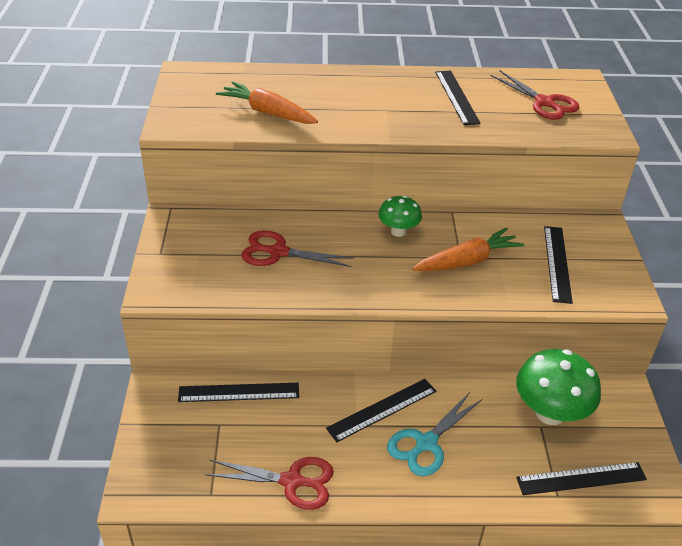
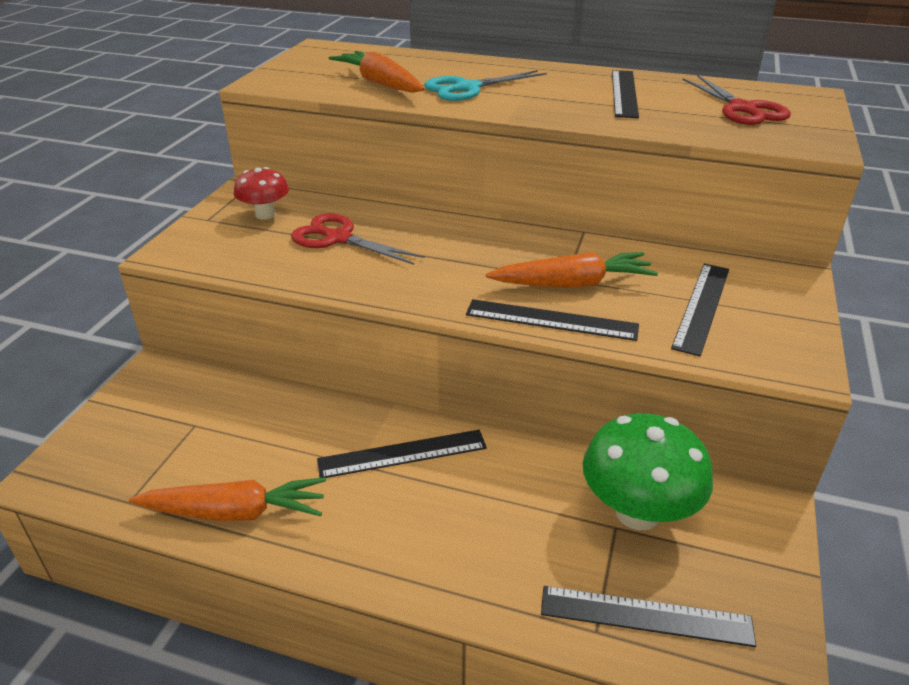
camera: 20 degrees right, 5 degrees down
black ruler [178,383,299,402] -> black ruler moved to [466,299,639,341]
red scissors [205,457,334,510] -> orange carrot [129,477,326,521]
green mushroom [378,196,422,237] -> none
turquoise scissors [387,392,482,476] -> turquoise scissors moved to [424,70,547,101]
none -> red mushroom [234,167,289,219]

